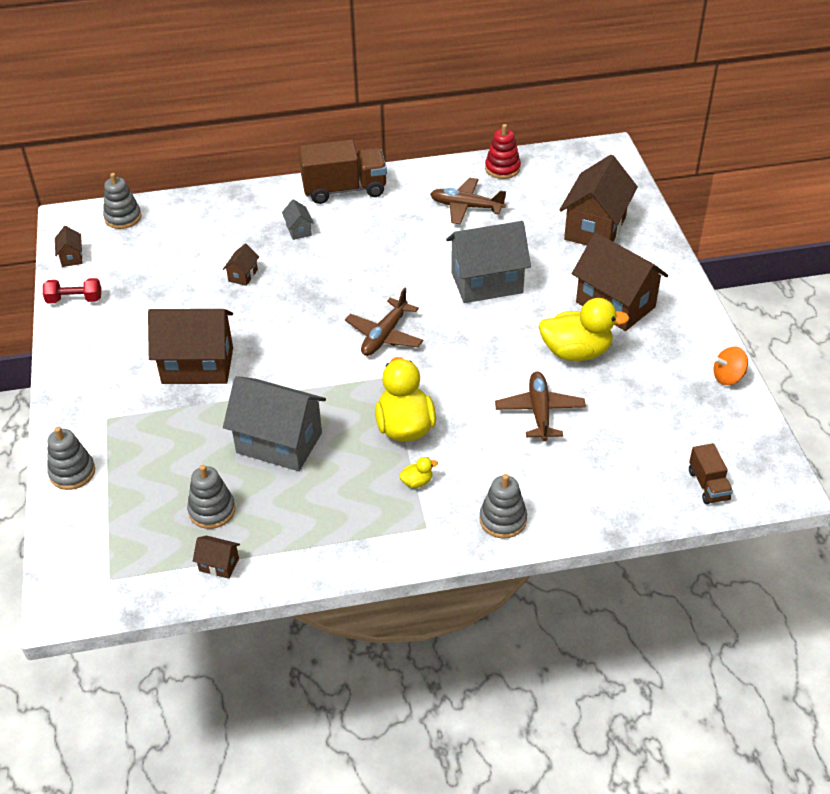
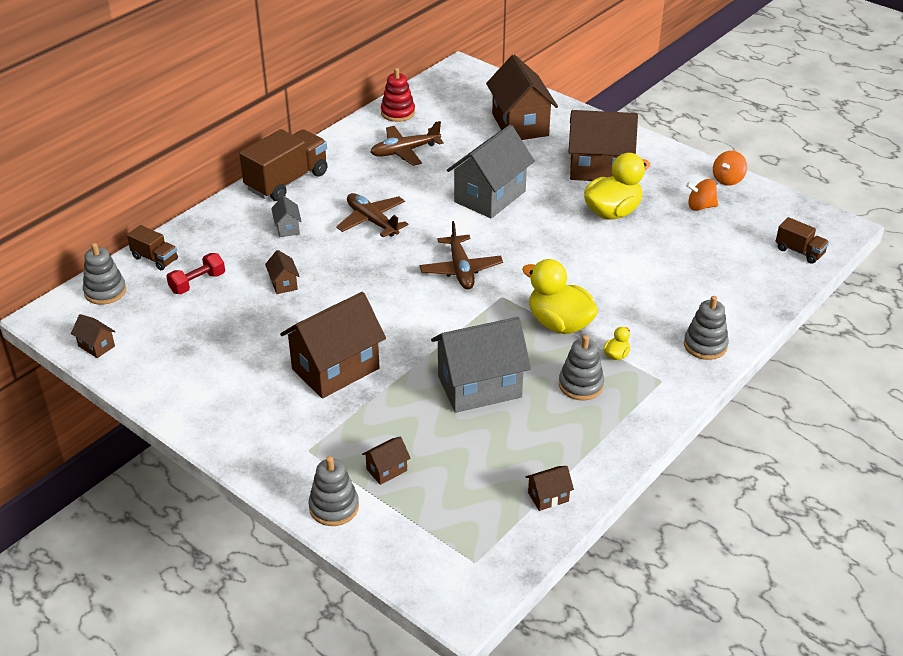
camera: 40 degrees left, 5 degrees down
red dumbbell [43,278,101,303] -> red dumbbell moved to [166,253,225,294]
grey stacking toy [187,465,235,529] -> grey stacking toy moved to [559,335,604,400]
grey house [282,199,314,240] -> grey house turned 45 degrees clockwise [271,196,302,237]
brown plane [495,371,586,441] -> brown plane moved to [336,193,409,237]
none -> brown truck [127,225,178,270]
none -> brown house [362,436,410,485]
none -> orange spinning top [686,179,718,211]

